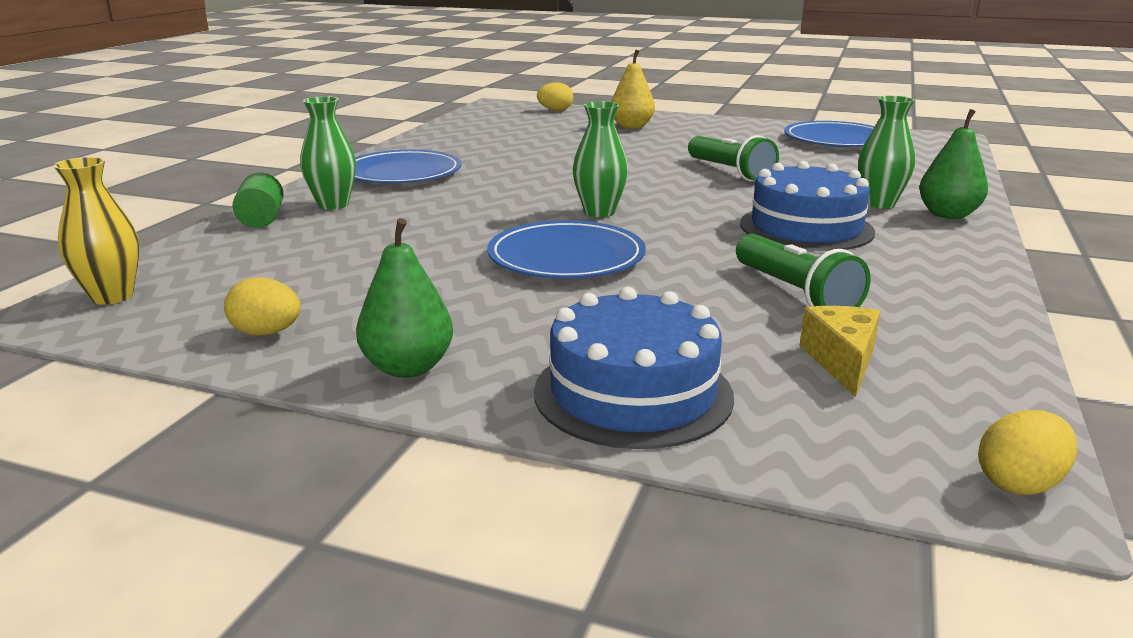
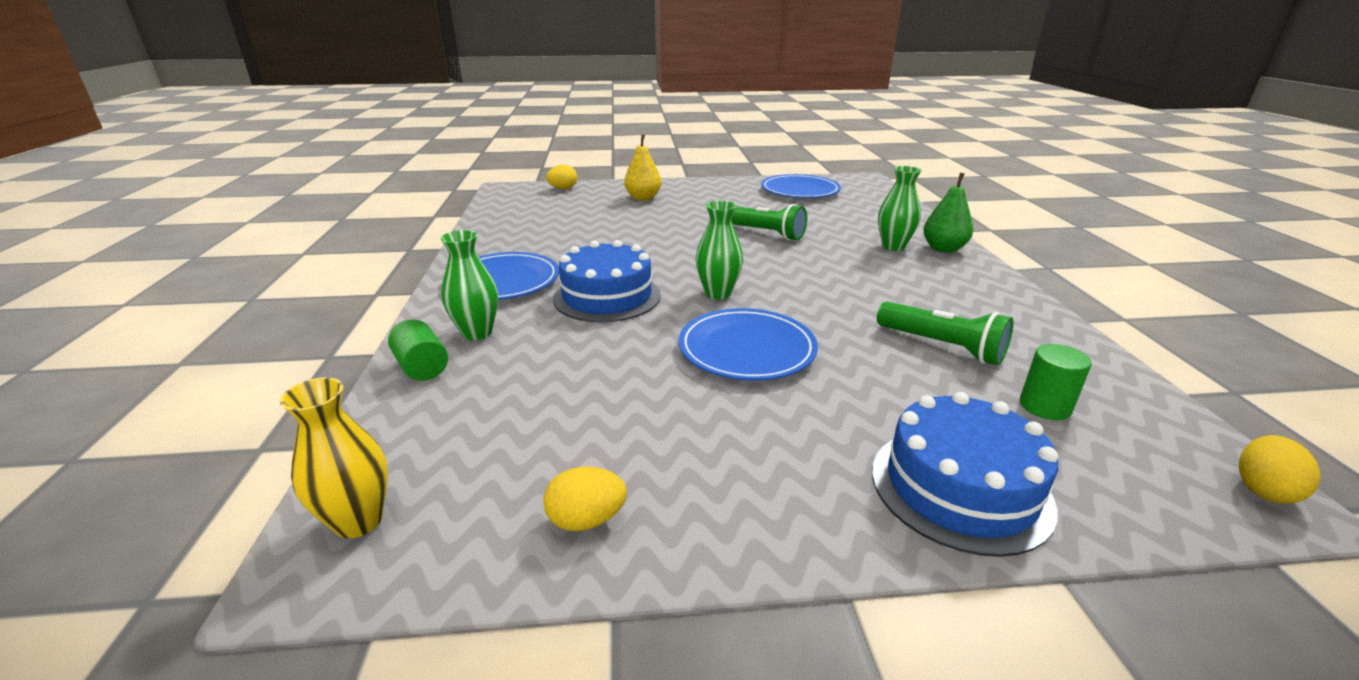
camera: 25 degrees left, 5 degrees up
green pear [356,218,453,378] -> none
blue cake [740,161,875,251] -> blue cake moved to [553,240,661,322]
yellow cheese [799,306,880,397] -> green cylinder [1020,344,1092,420]

